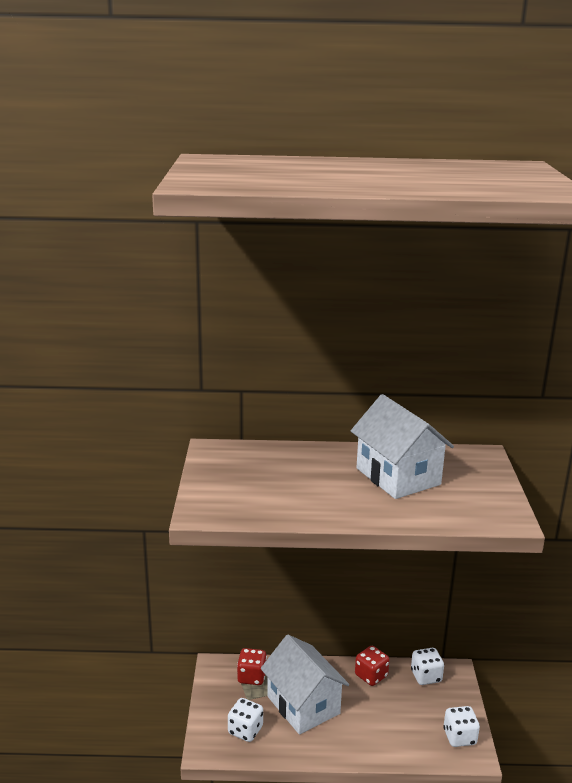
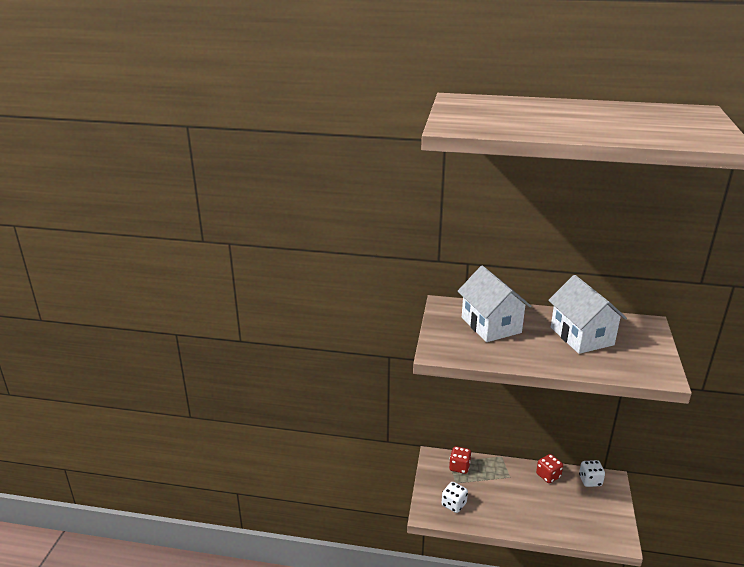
camera: 10 degrees right, 5 degrees up
white house [261,635,349,735] -> white house moved to [458,266,532,342]
white dice [443,706,480,747] -> none

